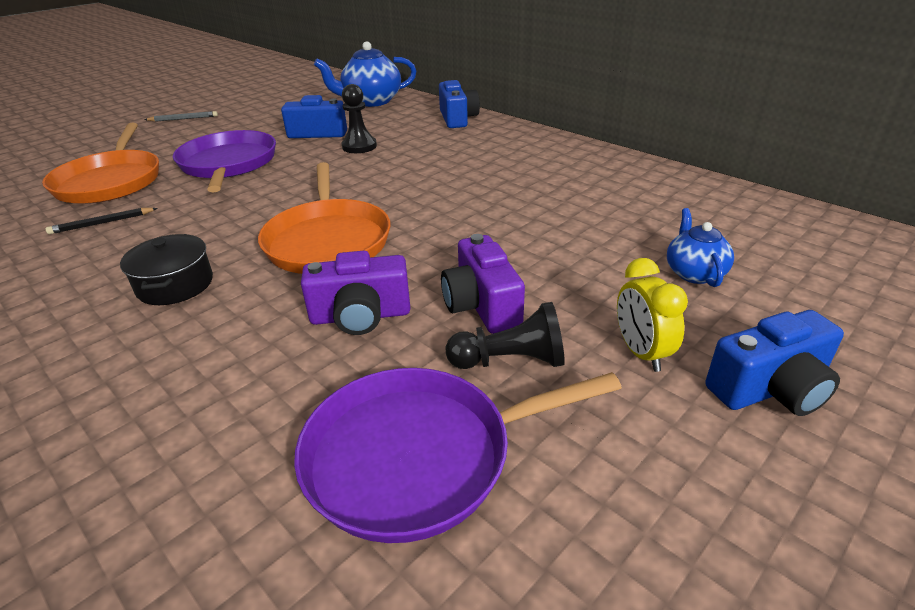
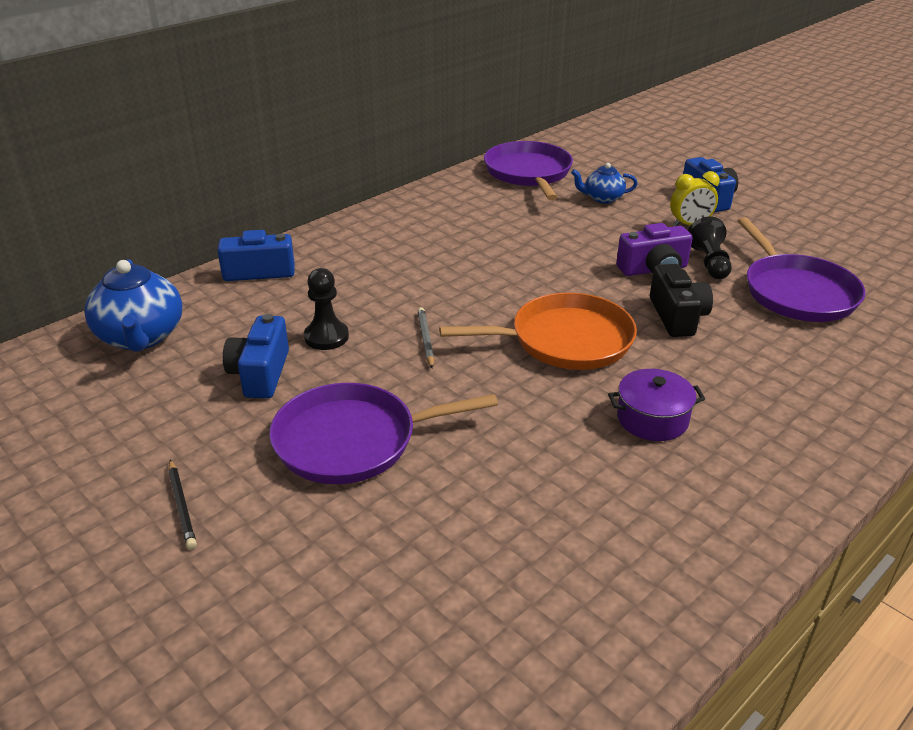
camera: 90 degrees left, 0 degrees up
orange pan [42,123,159,204] -> none
black pencil [45,208,158,234] -> black pencil moved to [168,459,197,549]
black pot [120,234,213,305] -> purple pot [608,369,705,441]
grey pencil [144,111,218,121] -> grey pencil moved to [418,307,434,368]
purple camera [301,251,411,335] -> black camera [650,264,713,337]
none -> purple pan [484,141,573,200]

